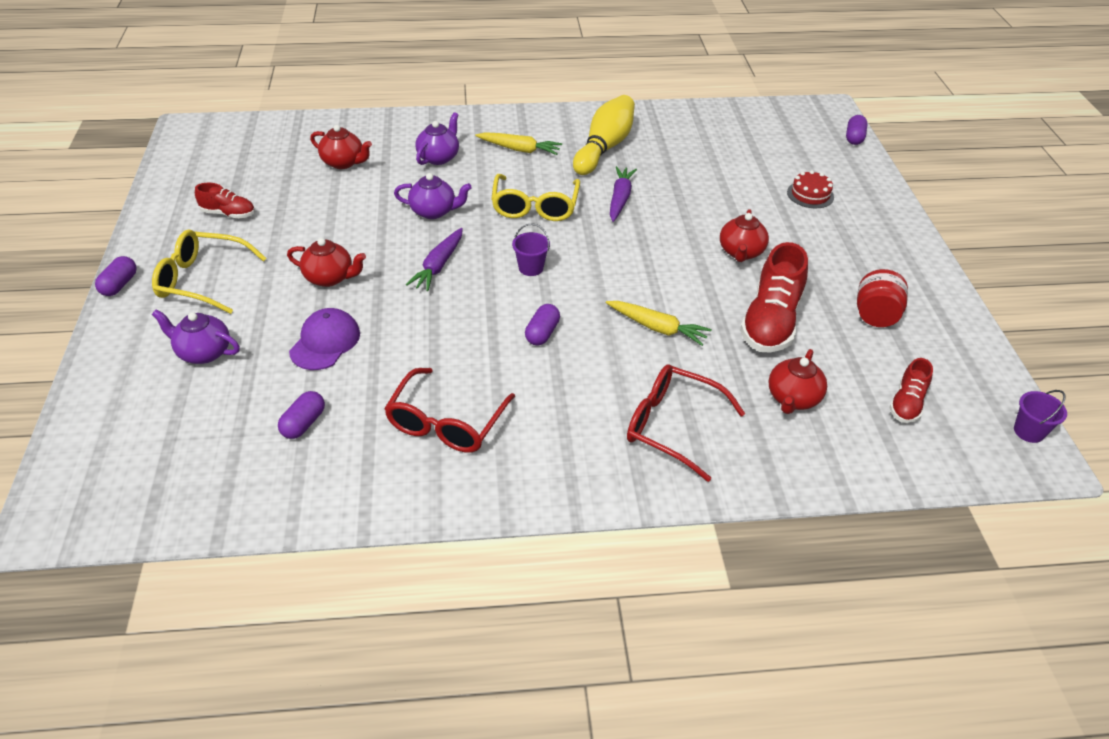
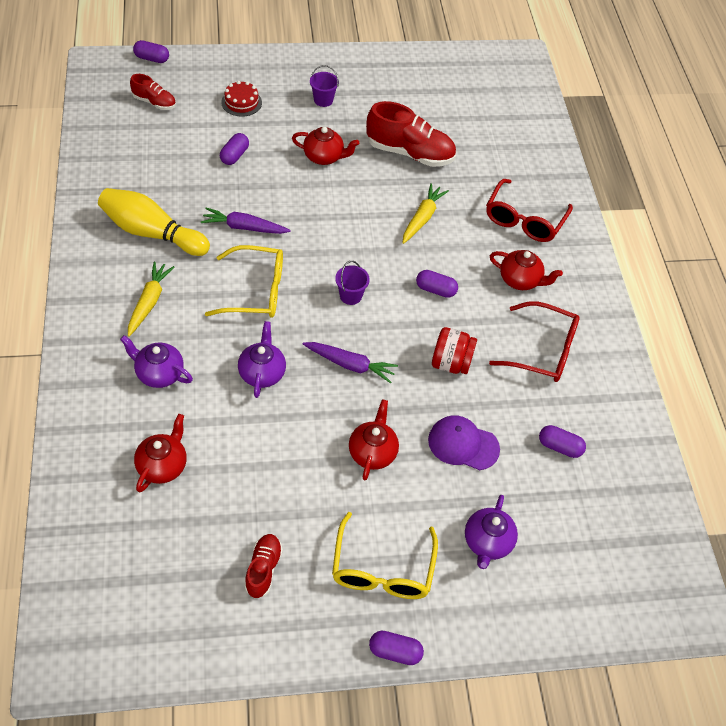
camera: 95 degrees left, 10 degrees up
red teapot [769,349,827,414] -> red teapot moved to [490,250,563,290]
red jar [857,269,908,327] -> red jar moved to [432,327,477,374]
red shoe [889,358,933,423] -> red shoe moved to [130,74,176,110]
purple bucket [1014,390,1067,443] -> purple bucket moved to [310,65,339,107]
none -> purple capsule [220,133,249,165]

